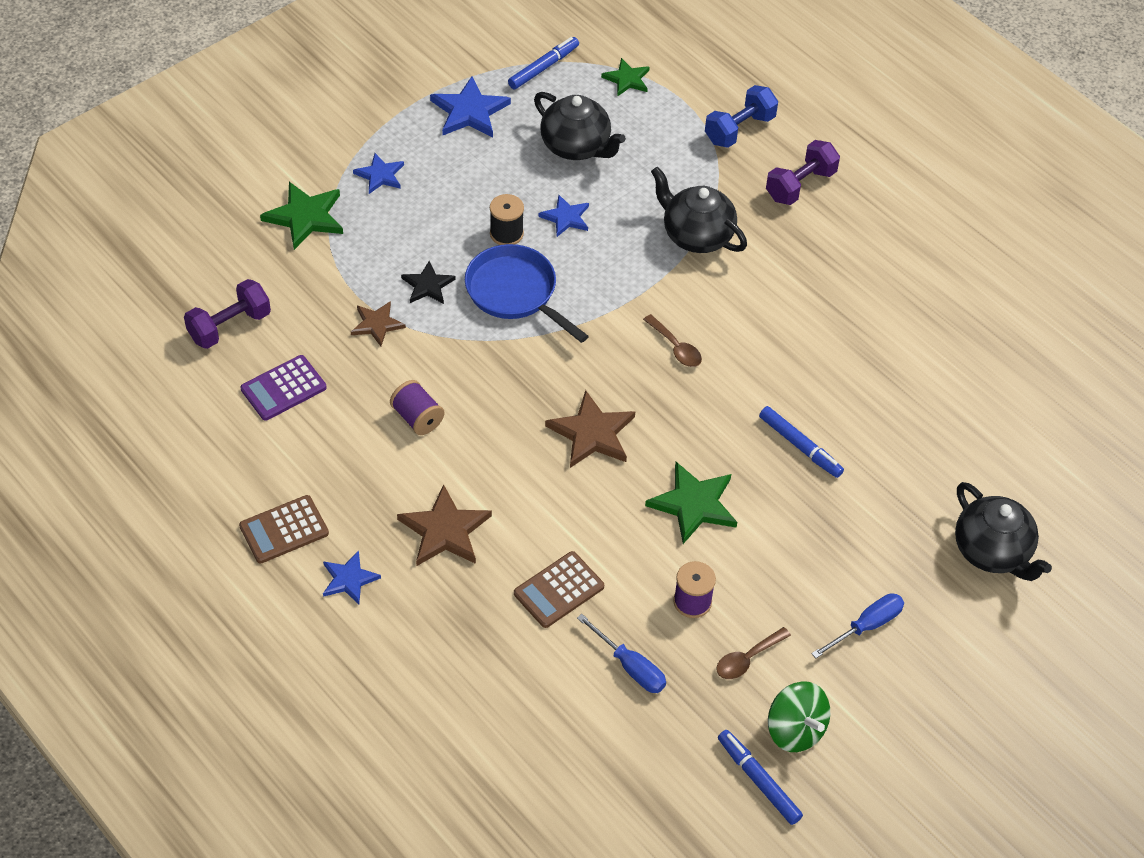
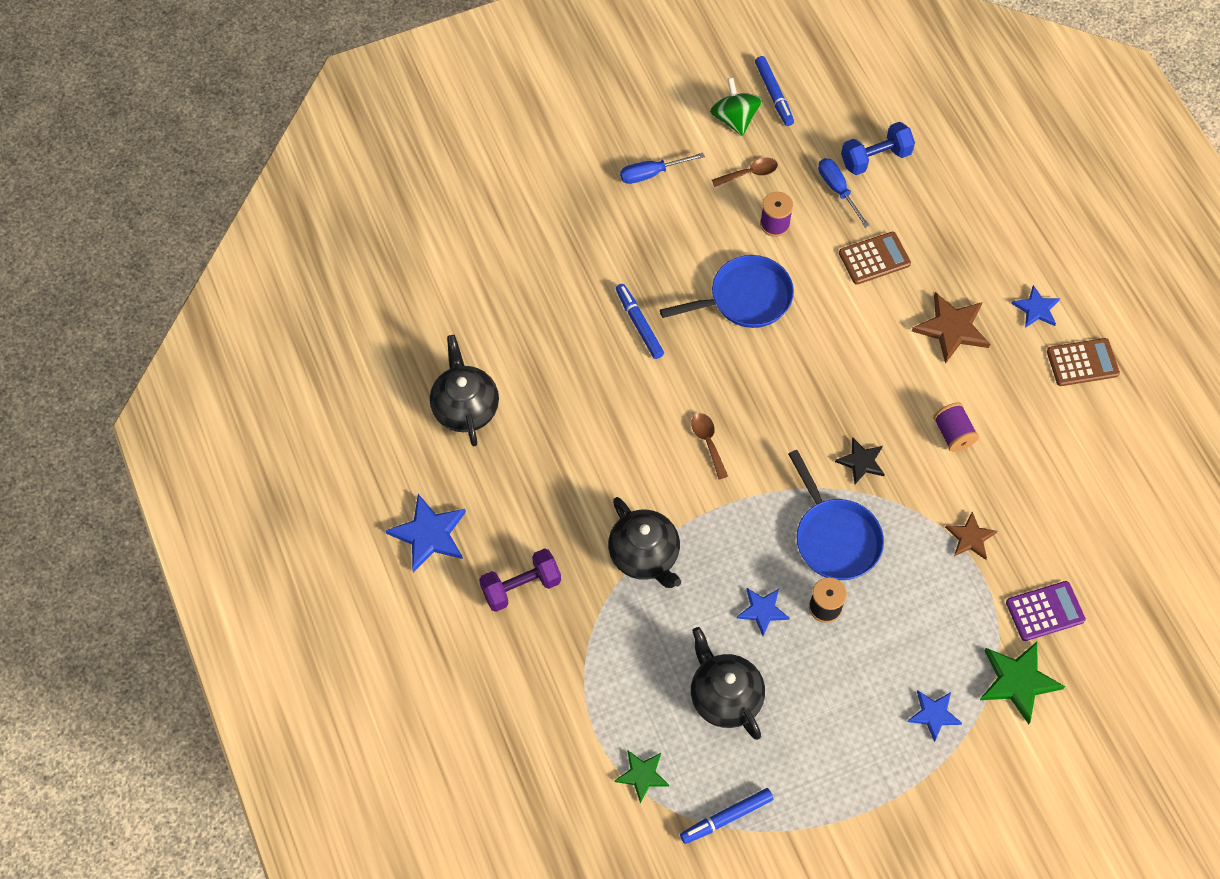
camera: 160 degrees left, 10 degrees up
purple dumbbell [184,279,271,349] -> none
purple calculator [240,355,327,421] -> purple calculator moved to [1006,581,1086,641]
black star [401,261,455,304] -> black star moved to [835,437,885,484]
blue star [430,76,511,137] -> blue star moved to [385,494,466,572]
brown star [545,390,635,468] -> none
green star [645,462,737,544] -> blue pan [660,255,794,328]
blue dumbbell [705,85,778,148] -> blue dumbbell moved to [841,122,915,175]
black teapot [955,482,1052,581] -> black teapot moved to [430,335,499,446]

